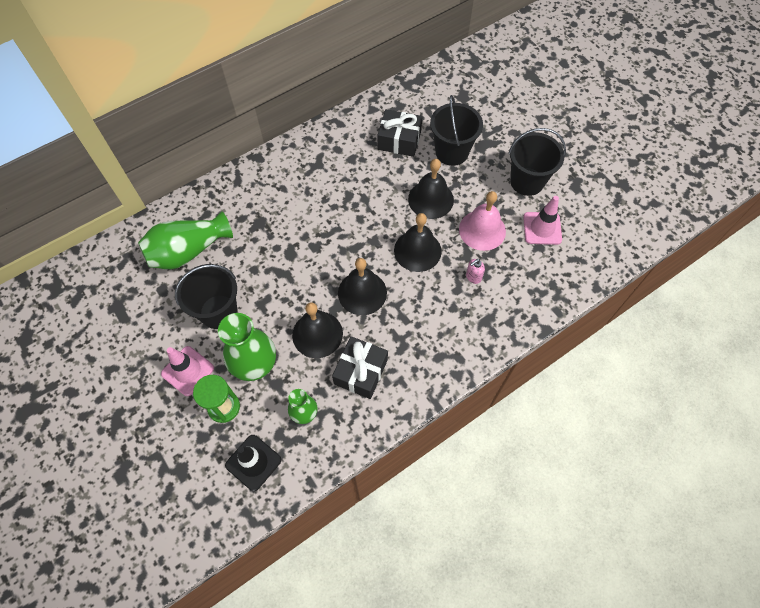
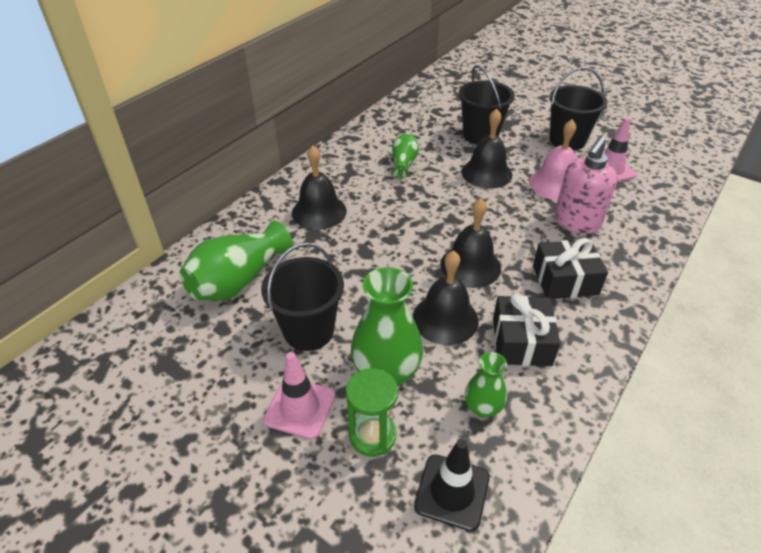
camera: 20 degrees left, 20 degrees down
black gift [378,109,422,157] -> black gift moved to [533,238,608,299]
black bell [394,213,442,272] -> black bell moved to [292,146,347,230]
pink soap dispenser [466,259,485,284] -> pink soap dispenser [555,136,618,234], size x2.29
none -> green vase [392,133,419,179]

